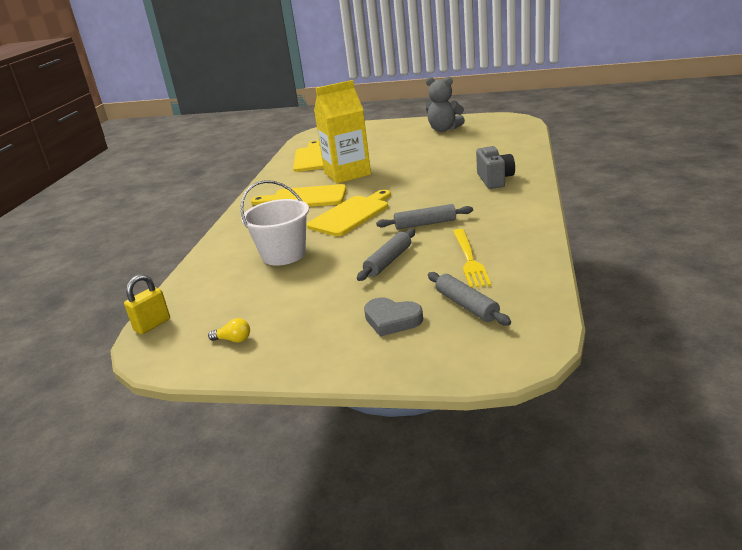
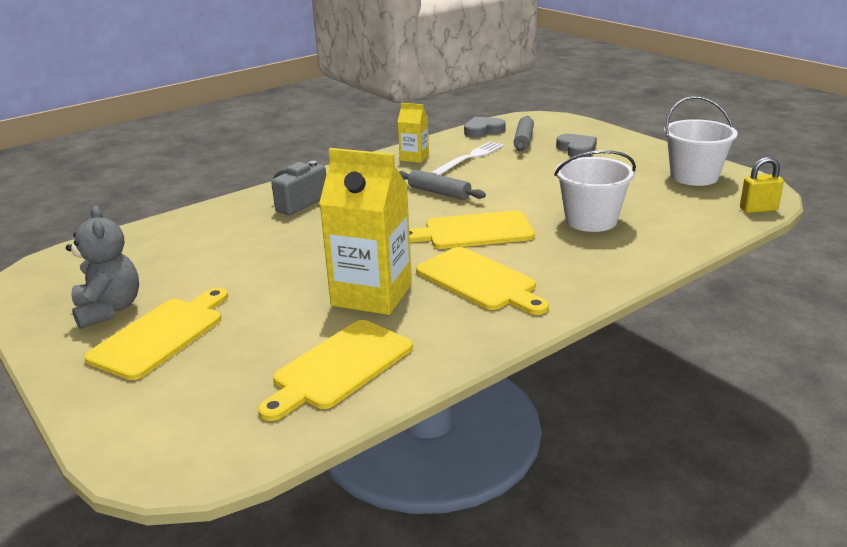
camera: 140 degrees left, 0 degrees up
yellow light bulb [208,318,250,343] -> white bucket [664,96,738,186]
grey rolling pin [357,229,415,281] -> none
yellow fork [453,229,491,288] -> white fork [430,141,504,175]
none -> yellow cutting board [84,288,228,380]
none -> yellow carton [398,103,429,163]
none -> grey heart [464,117,506,138]

